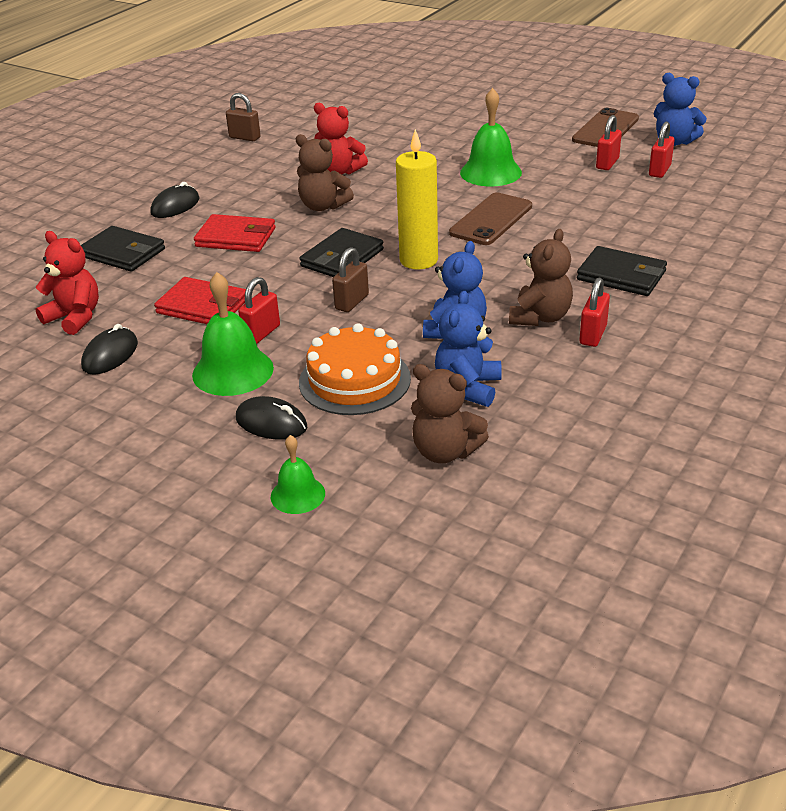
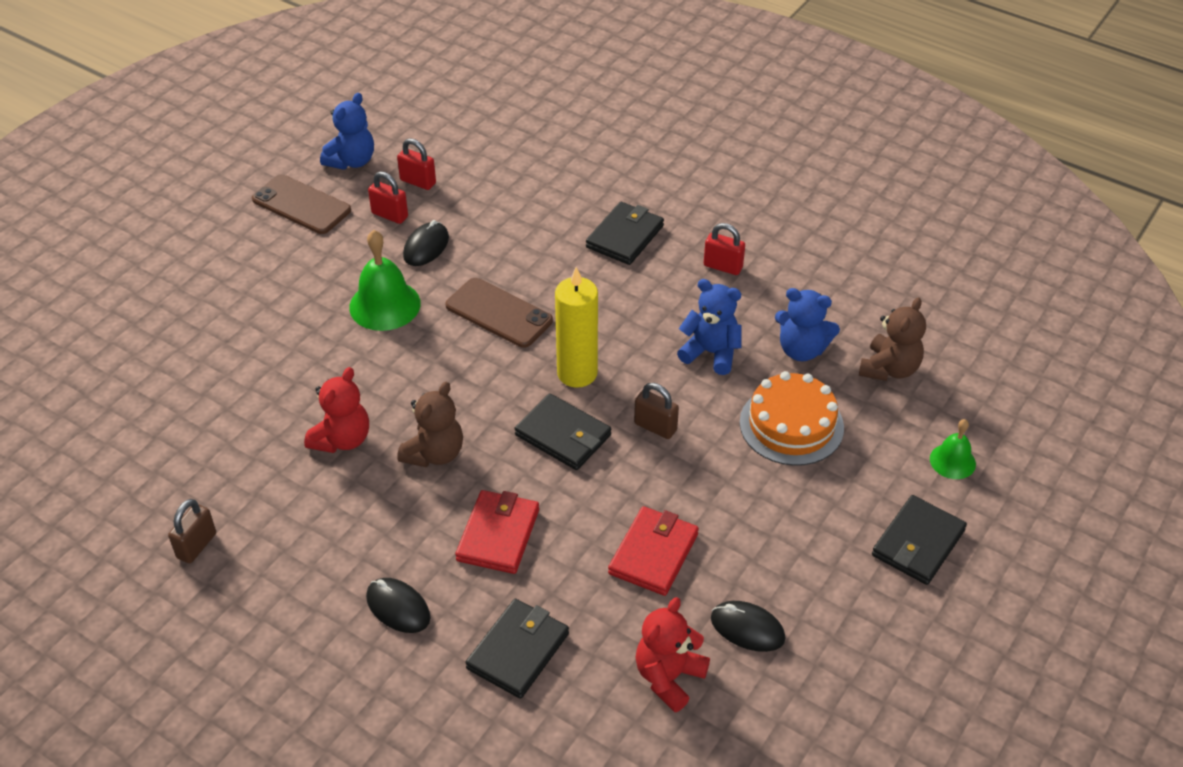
camera: 90 degrees left, 10 degrees up
green bell [192,272,274,396] -> none
black mouse [236,396,307,440] -> black mouse moved to [403,220,449,266]
red padlock [238,277,280,344] -> none
brown teddy bear [509,229,573,326] -> none
none -> black wallet [872,495,967,585]

